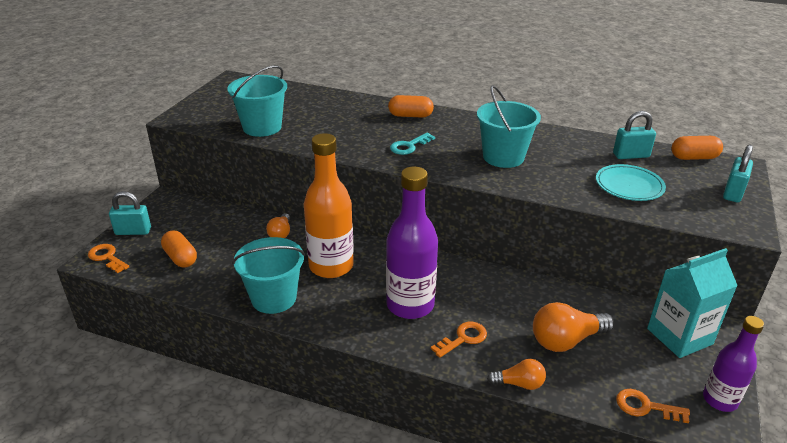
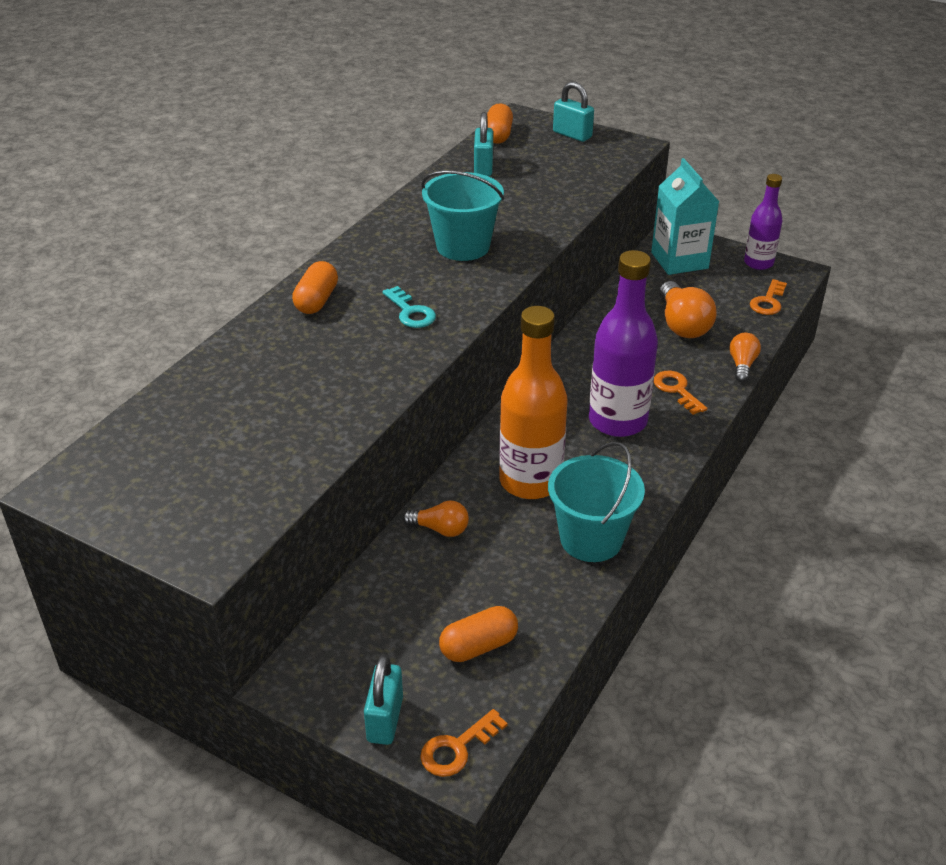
camera: 80 degrees left, 5 degrees up
turquoise bucket [227,66,287,137] -> none
turquoise plate [596,164,666,201] -> none

